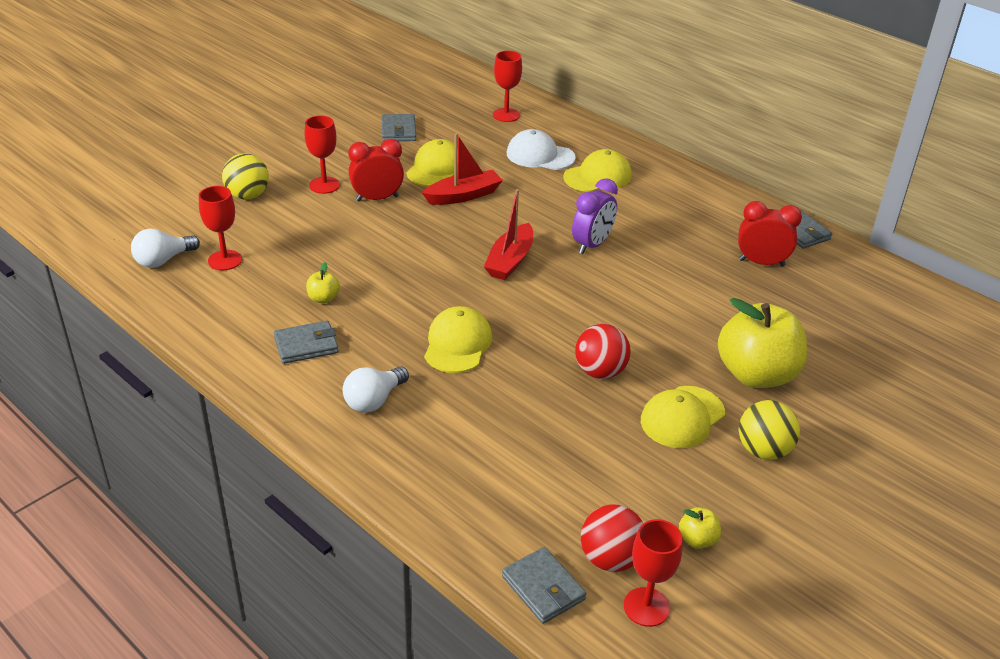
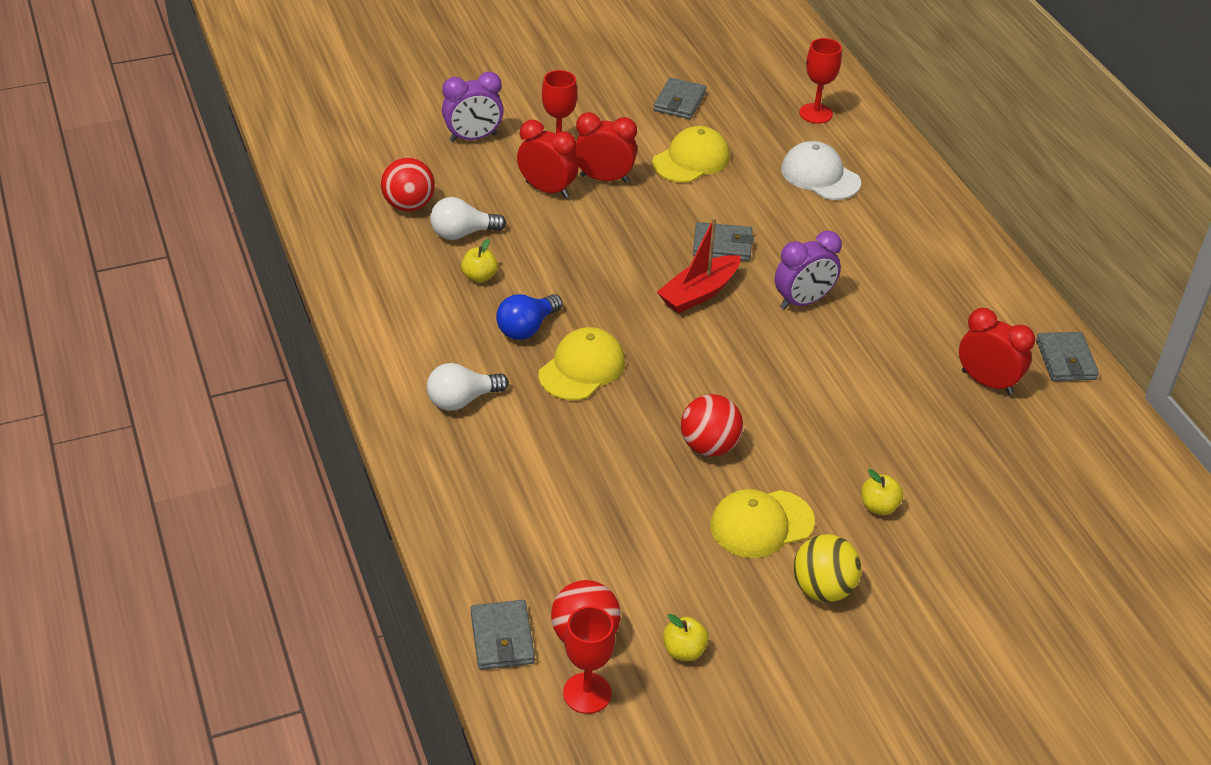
camera: 25 degrees right, 5 degrees up
white light bulb [131,229,200,268] -> white light bulb moved to [430,197,506,240]
red goblet [199,186,242,270] -> red ball [381,158,435,211]
yellow ball [222,153,269,200] -> purple clock [442,72,504,142]
grey wallet [274,321,339,364] -> grey wallet moved to [693,222,754,261]
red boat [422,133,503,205] -> none
yellow cap [563,149,632,192] -> none
yellow apple [718,298,807,388] -> yellow apple [861,469,903,515], size x0.41
none -> blue light bulb [496,294,562,340]
none -> red clock [517,120,578,198]

